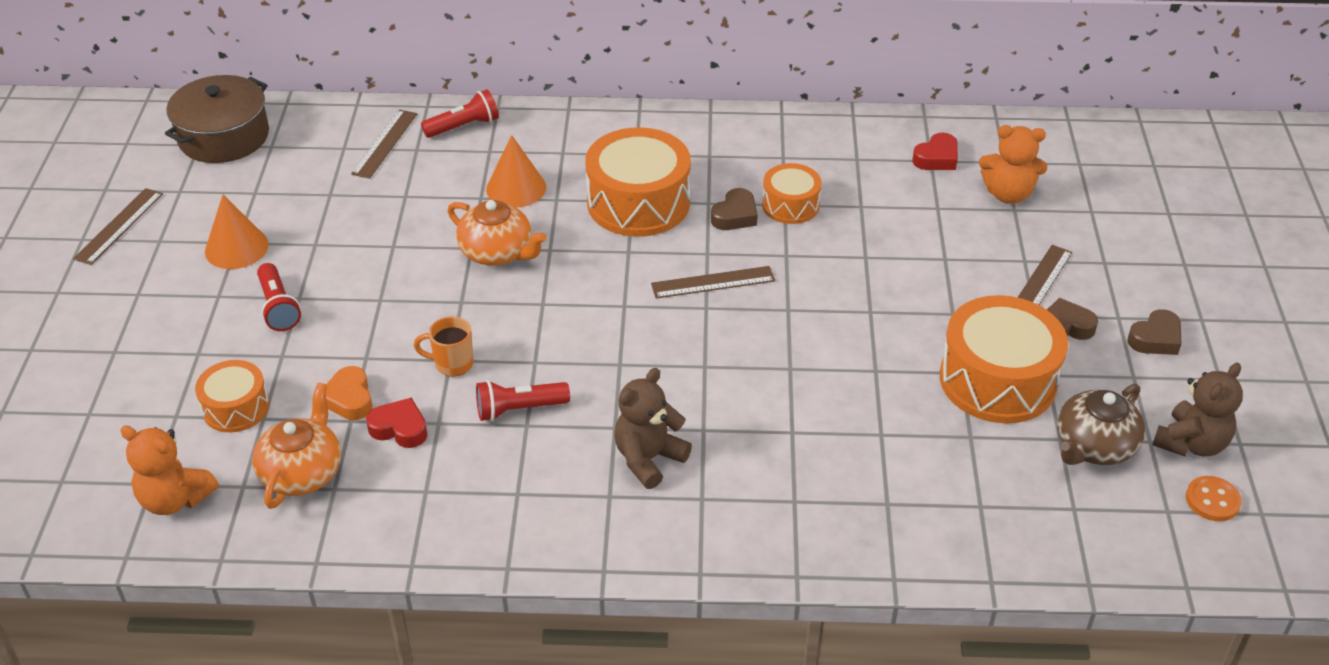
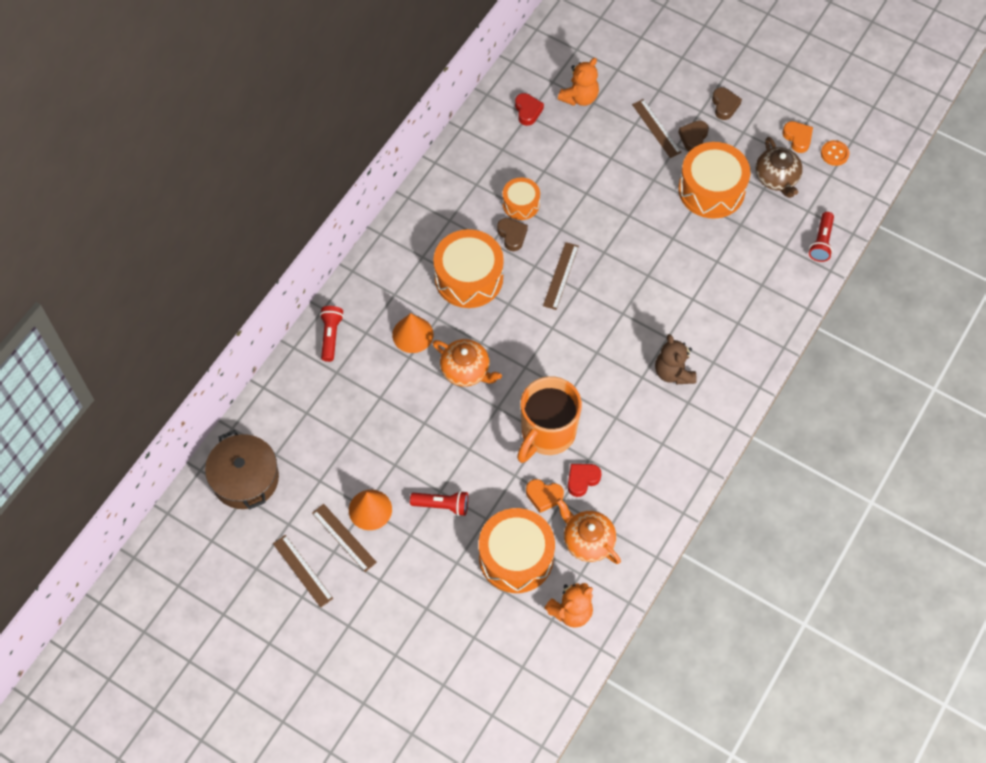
camera: 60 degrees left, 20 degrees up
orange drum [195,360,270,432] -> orange drum [479,508,555,593], size x1.80
brown ruler [351,110,417,179] -> brown ruler moved to [312,504,377,572]
orange mug [414,316,473,377] -> orange mug [517,376,582,463], size x2.27
orange teapot [448,200,547,266] -> orange teapot turned 60 degrees clockwise [433,339,502,387]
red flashlight [476,380,570,421] -> red flashlight moved to [809,212,834,262]
brown teddy bear [1152,363,1243,456] -> orange heart [782,121,813,153]

